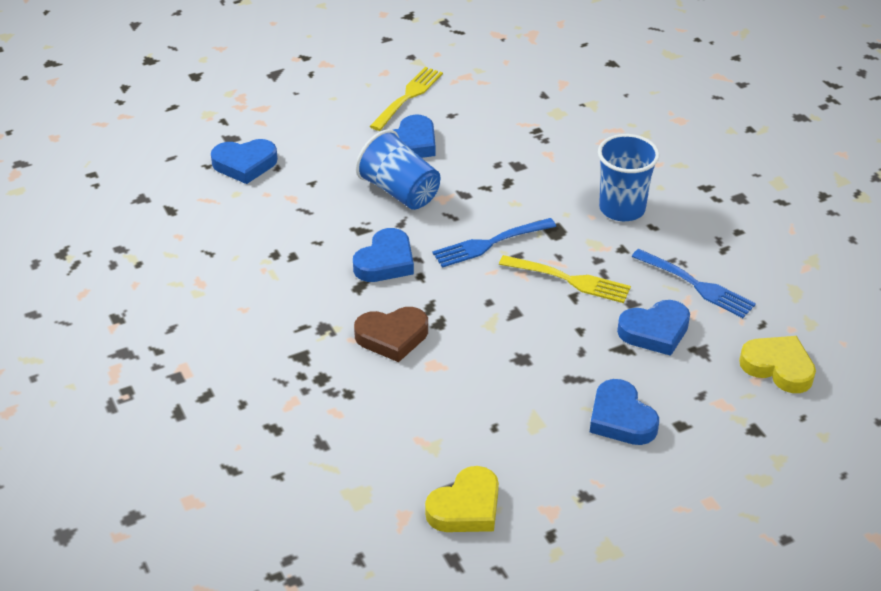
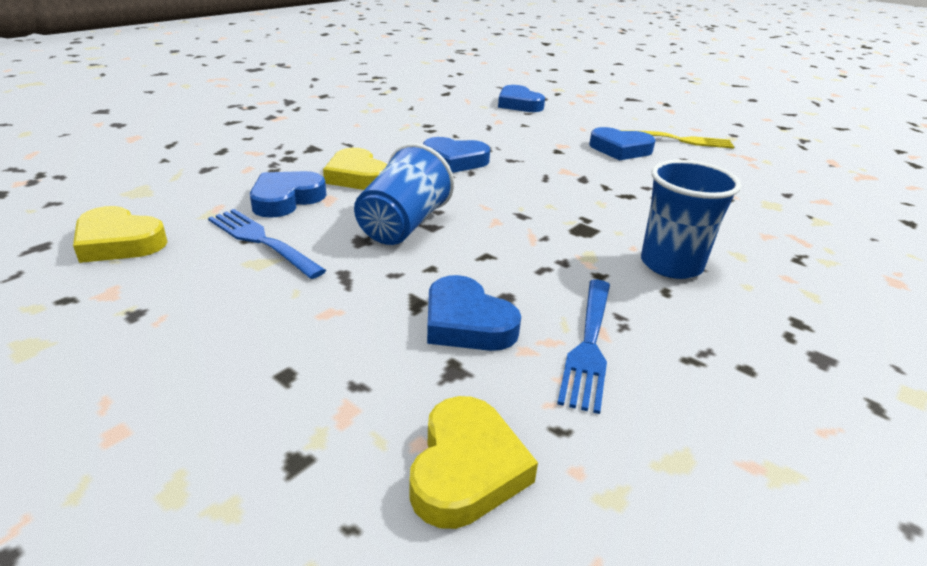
camera: 65 degrees right, 10 degrees down
brown heart [354,307,428,362] -> yellow heart [323,148,387,190]
blue cup [356,129,441,210] -> blue cup moved to [354,143,454,245]
blue fork [432,218,556,268] -> blue fork moved to [208,209,326,279]
yellow fork [499,255,631,303] -> none
blue heart [590,379,659,445] -> blue heart moved to [250,171,326,218]

